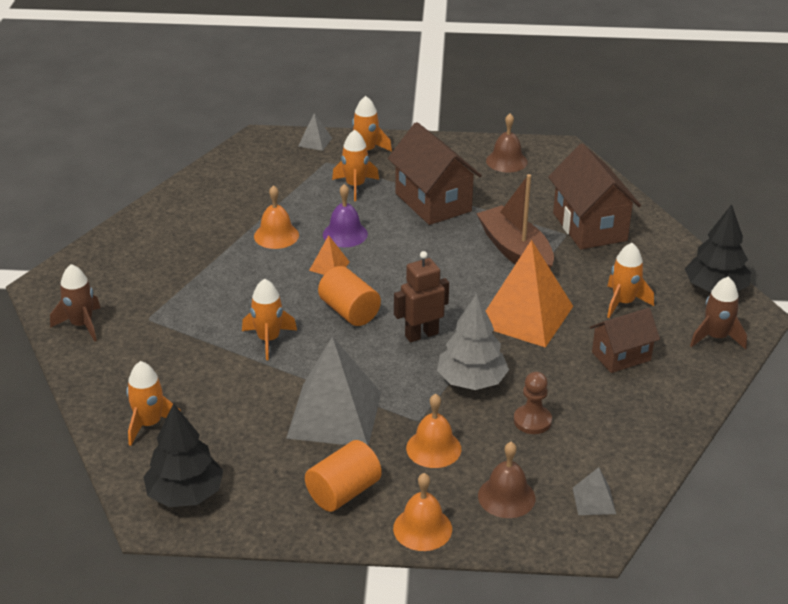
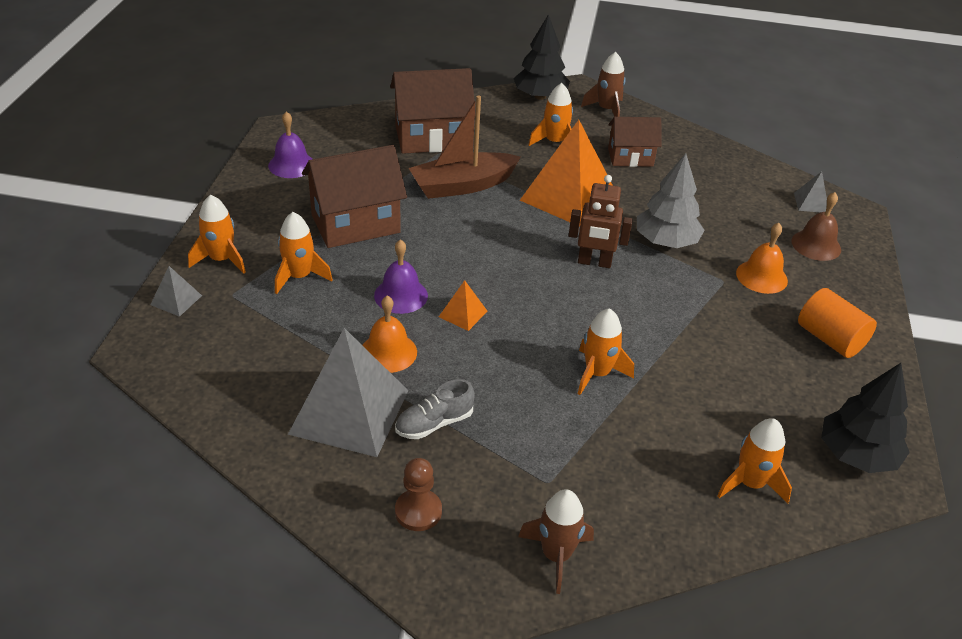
camera: 85 degrees left, 5 degrees up
grey pyramid [286,336,381,446] -> grey pyramid moved to [288,328,409,457]
orange cylinder [318,266,381,326] -> none
orange bell [393,473,452,551] -> none
brown robot [394,251,449,342] -> brown robot turned 60 degrees counterclockwise [568,175,633,268]
brown bell [486,114,528,173] -> purple bell [268,111,312,178]
brown pawn [514,372,552,434] -> brown pawn moved to [395,458,442,531]
brown house [590,308,660,373] -> brown house turned 75 degrees counterclockwise [608,117,661,167]
none -> grey shoe [395,379,475,439]

